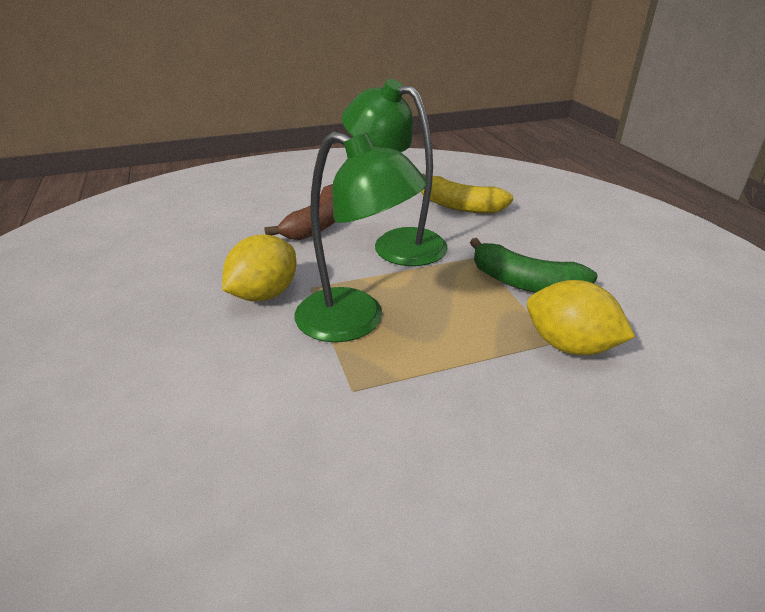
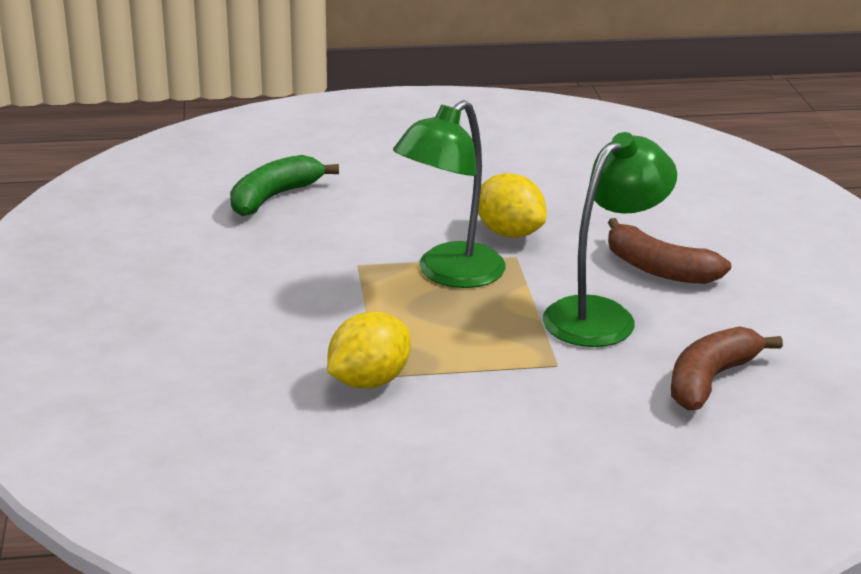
camera: 100 degrees right, 5 degrees down
yellow banana [421,173,513,213] -> brown banana [671,326,783,410]
green banana [470,238,598,293] -> green banana moved to [230,155,339,216]

